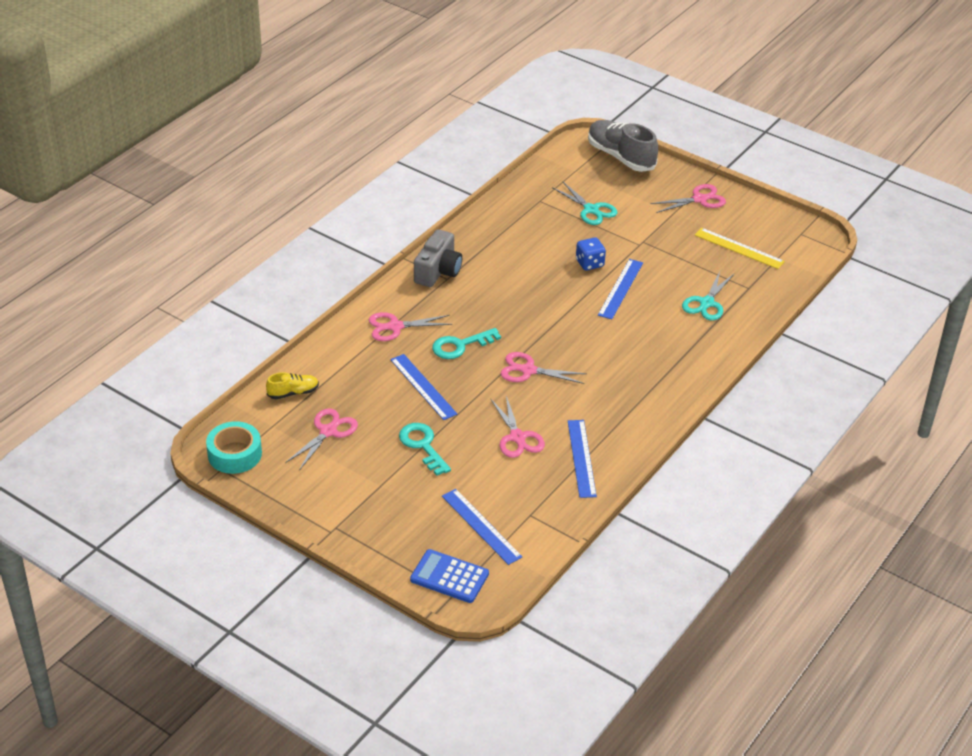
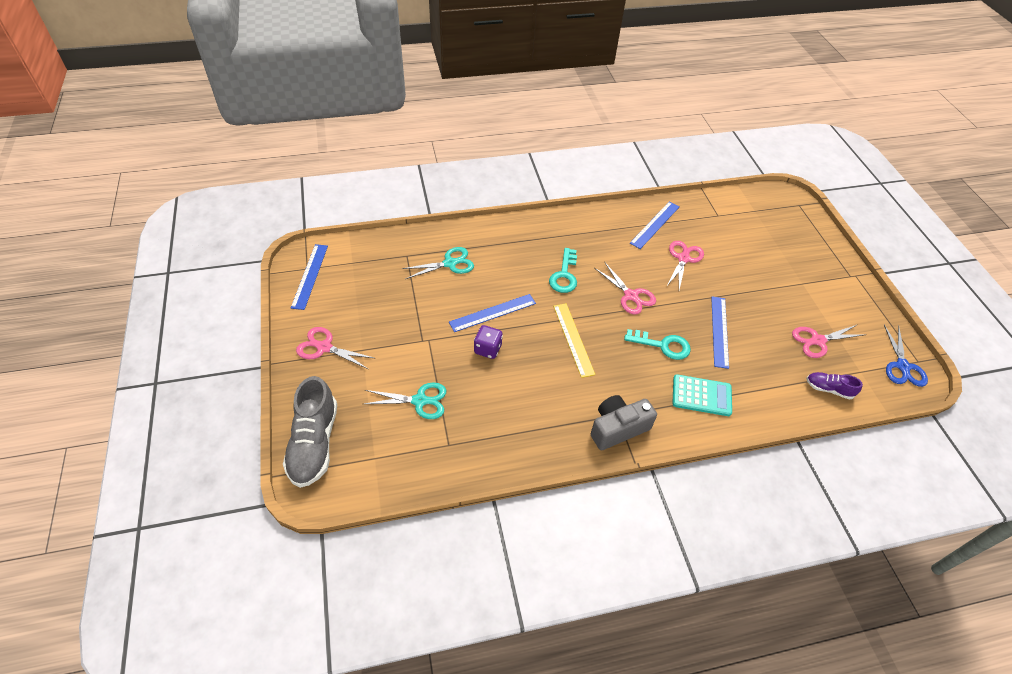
camera: 140 degrees left, 10 degrees up
turquoise tape [206,421,262,474] -> blue scissors [884,325,928,387]
yellow shoe [266,372,319,399] -> purple shoe [806,372,863,399]
pink scissors [369,312,452,341] -> turquoise calculator [672,374,732,416]
turquoise key [399,423,451,476] -> turquoise key moved to [549,248,577,293]
blue calculator [410,549,489,603] -> none
blue ruler [442,489,522,565] -> blue ruler moved to [291,244,328,310]
turquoise scissors [552,182,617,225] -> turquoise scissors turned 90 degrees clockwise [364,382,447,419]
blue dice [576,238,606,270] -> purple dice [474,325,503,359]
yellow ruler [695,228,785,269] -> yellow ruler moved to [553,303,595,378]

